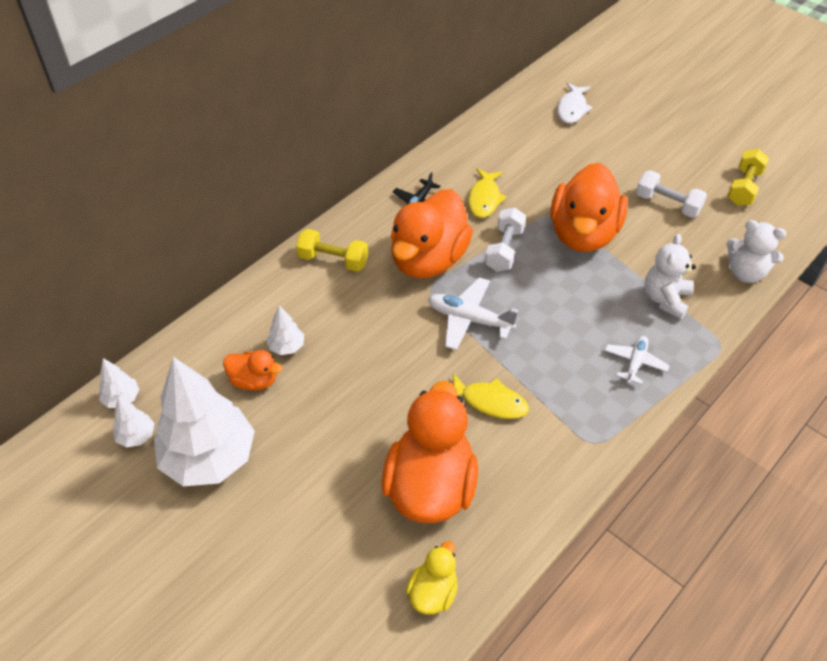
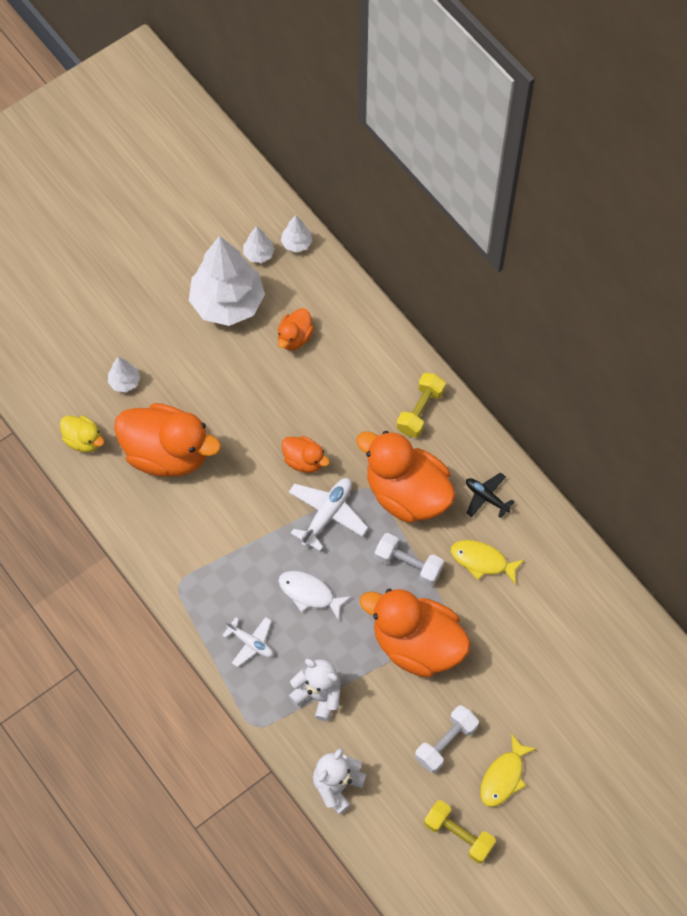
camera: 100 degrees right, 15 degrees up
white tree [267,305,304,355] -> white tree moved to [108,357,140,392]
yellow fish [453,373,529,419] -> yellow fish moved to [480,733,537,807]
white fish [557,83,593,123] -> white fish moved to [278,571,352,621]
none -> orange duck [282,436,330,473]

